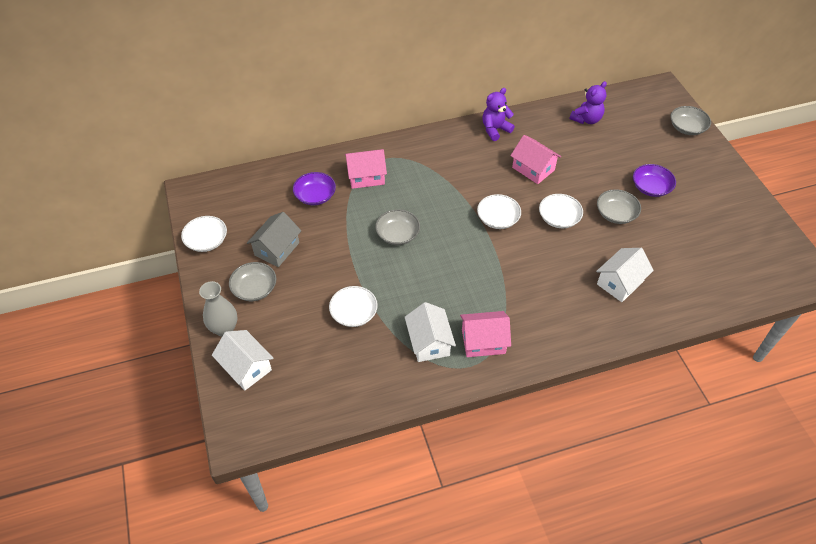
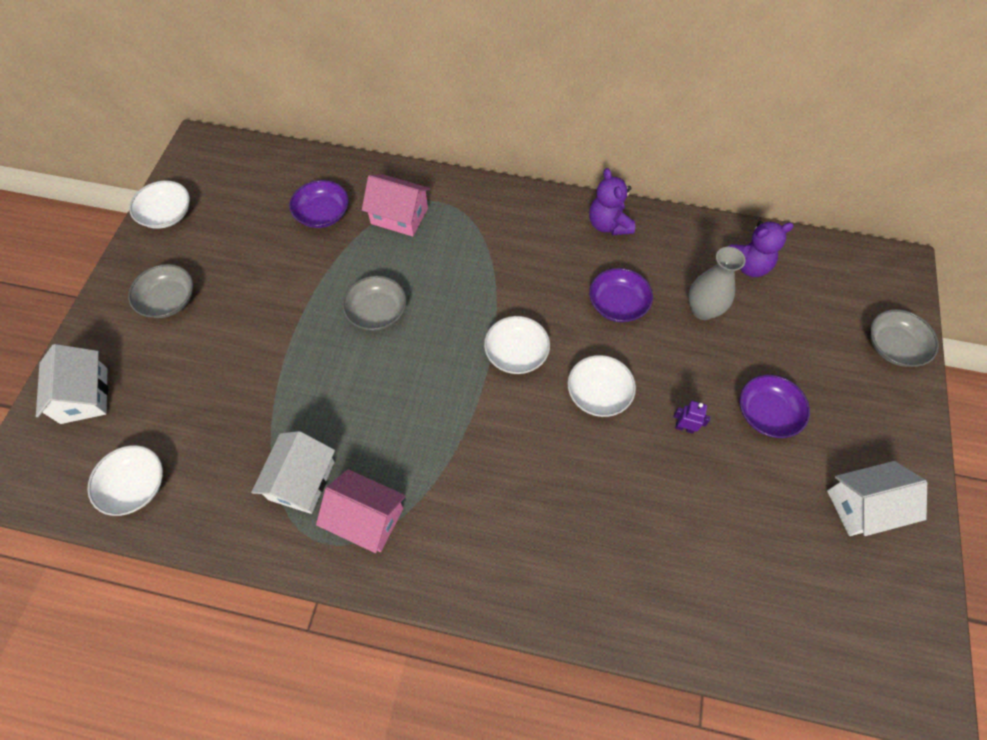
camera: 30 degrees right, 10 degrees up
grey vase [199,281,238,337] -> grey vase moved to [688,247,746,320]
grey house [247,212,301,267] -> none
white bowl [329,286,378,327] -> white bowl moved to [87,445,163,516]
purple teddy bear [482,88,515,141] -> purple teddy bear turned 105 degrees counterclockwise [589,168,635,235]
pink house [510,135,561,184] -> purple bowl [589,268,653,322]
white house [596,248,654,302] -> white house moved to [827,461,927,536]
grey bowl [597,189,641,224] -> purple robot [673,401,711,434]

